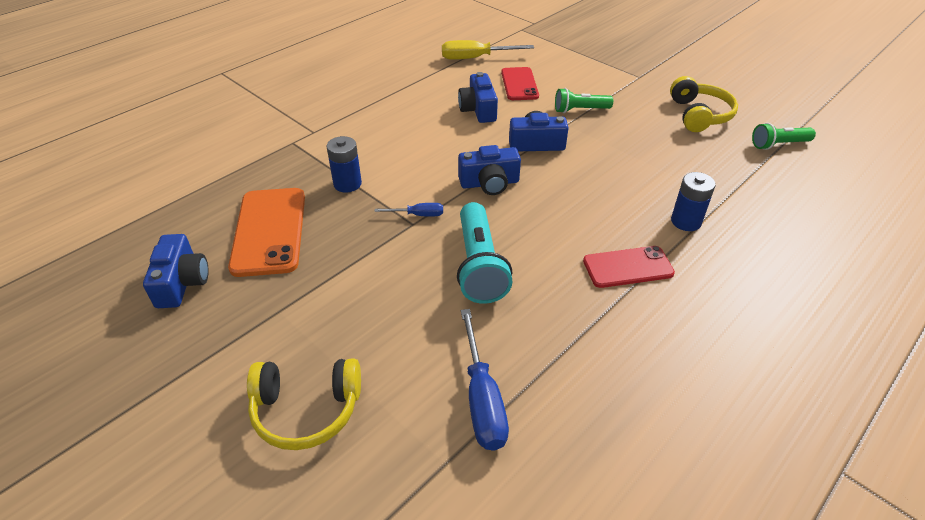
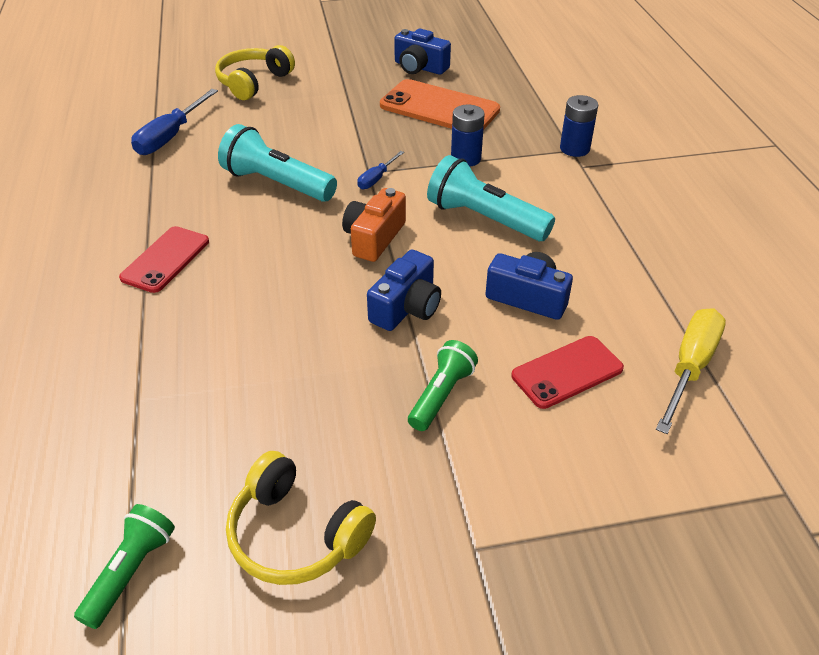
camera: 125 degrees right, 0 degrees up
blue camera [458,145,521,195] -> orange camera [342,188,406,262]
blue screwdriver [461,309,509,451] -> blue screwdriver turned 90 degrees counterclockwise [131,89,218,155]
red phone [501,67,539,100] -> red phone turned 60 degrees counterclockwise [512,336,624,409]
blue battery [671,172,716,231] -> blue battery moved to [560,95,598,157]
none -> turquoise flashlight [427,155,555,241]

